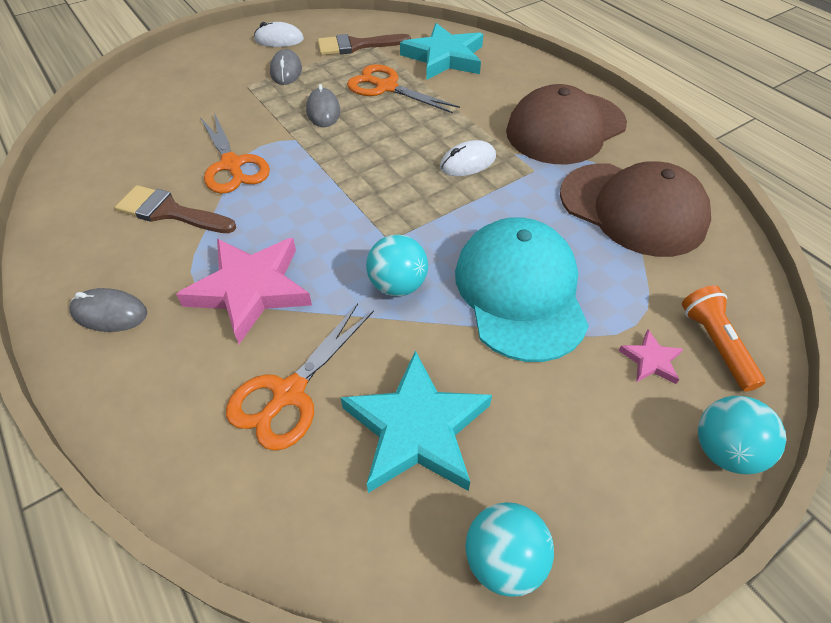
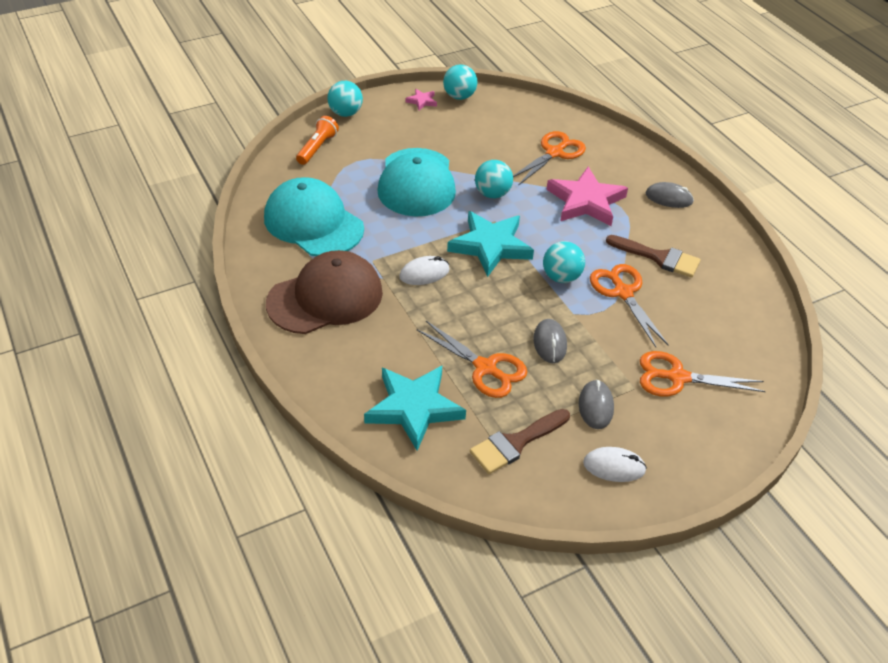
camera: 175 degrees left, 5 degrees down
brown brush [318,34,411,55] -> brown brush turned 150 degrees clockwise [470,409,570,474]
turquoise star [340,350,492,493] -> turquoise star moved to [447,211,534,277]
brown cap [560,161,711,257] -> turquoise cap [264,177,364,256]
pink star [618,330,683,384] -> pink star moved to [405,89,437,110]
orange flashlight [682,286,765,392] -> orange flashlight turned 150 degrees counterclockwise [296,116,339,165]
none -> turquoise ball [543,241,585,283]
none -> orange scissors [640,351,766,397]

